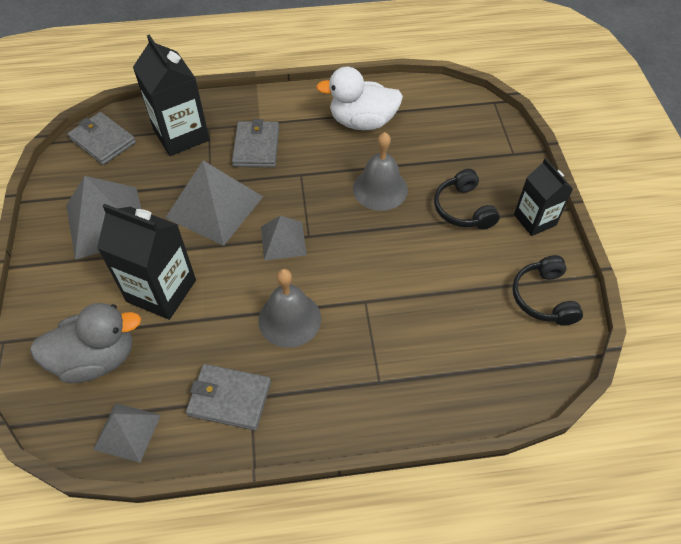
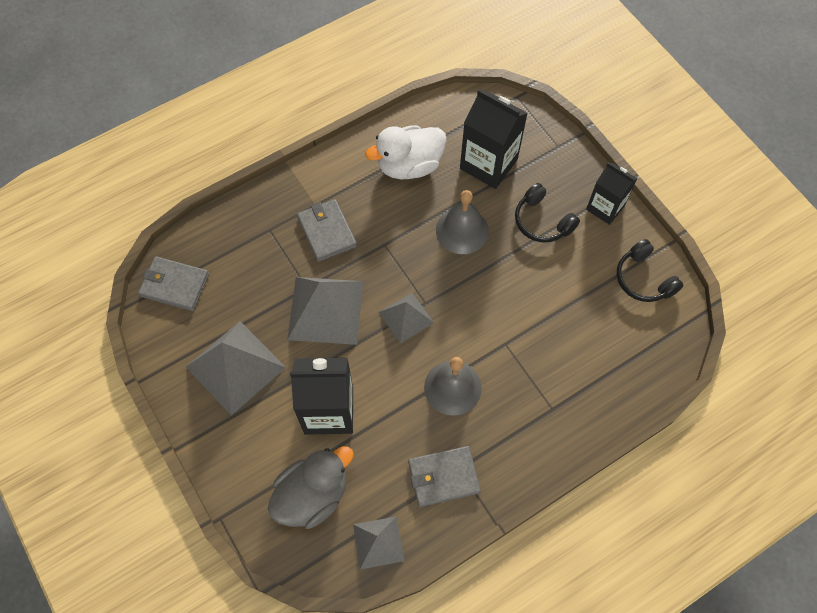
camera: 25 degrees left, 10 degrees up
black carton [133,35,210,156] -> black carton moved to [460,89,528,189]

